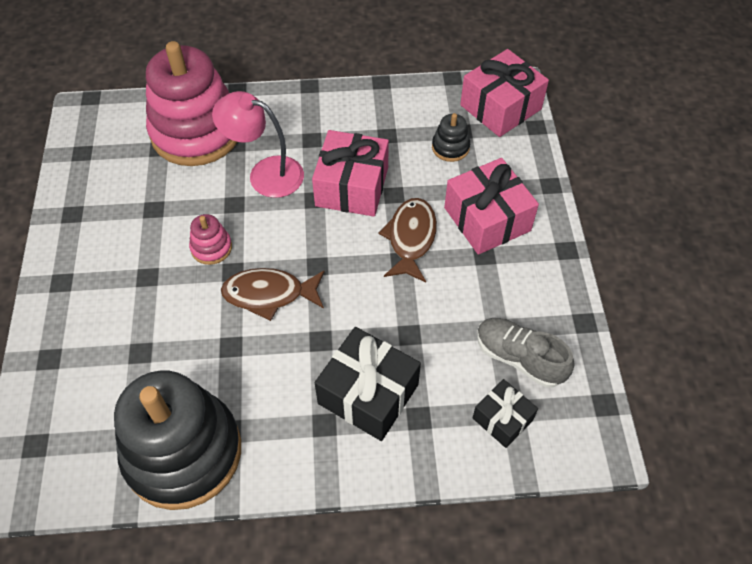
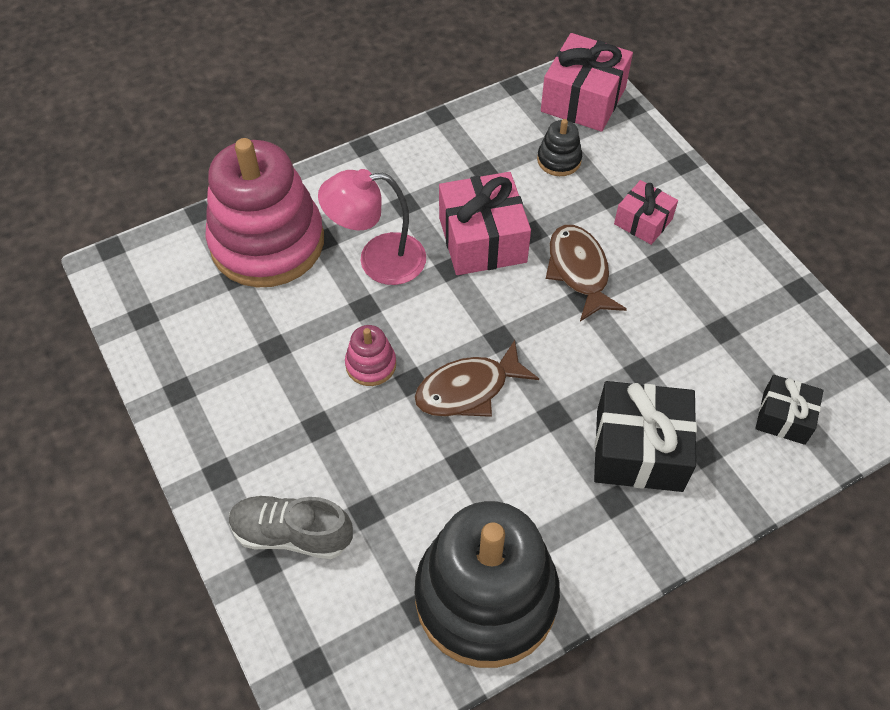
camera: 25 degrees left, 0 degrees up
pink gift [444,158,539,255] -> pink gift [614,180,678,245], size x0.58
grey shoe [477,318,574,388] -> grey shoe moved to [229,495,353,559]

